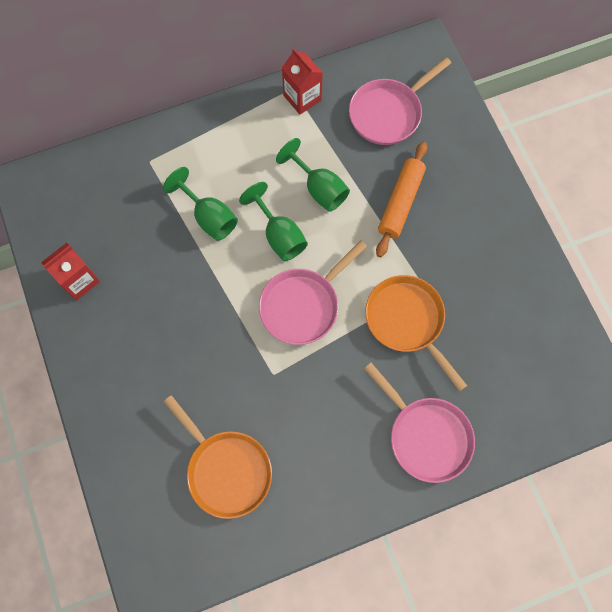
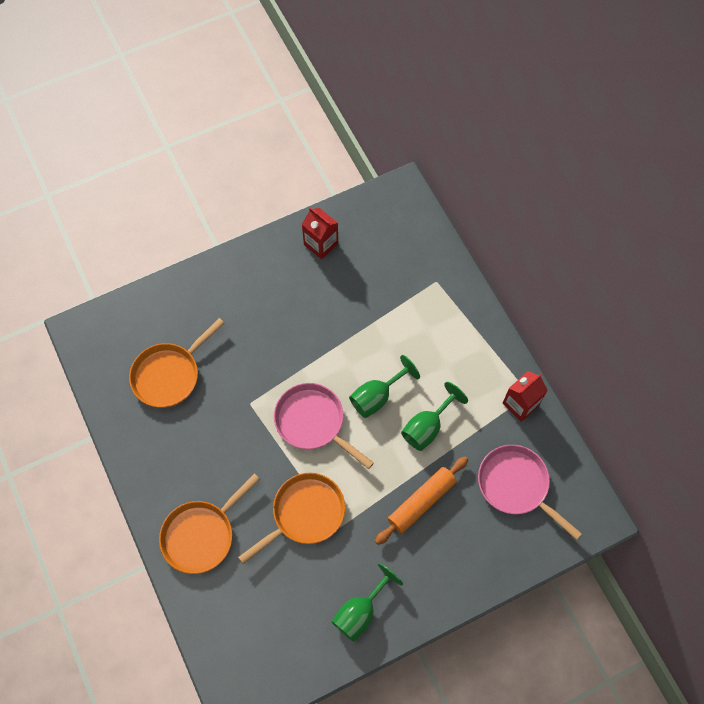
camera: 85 degrees right, 5 degrees down
green goblet [163,167,238,241] -> green goblet moved to [331,563,403,642]
pink pan [364,363,475,483] -> orange pan [159,473,260,574]
orange rolling pin [376,142,427,257] -> orange rolling pin turned 60 degrees counterclockwise [375,456,468,545]

